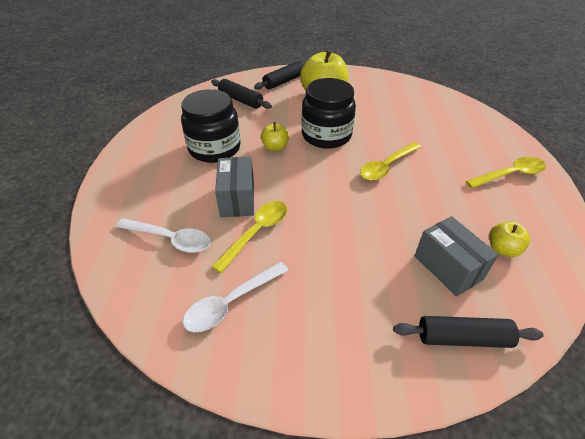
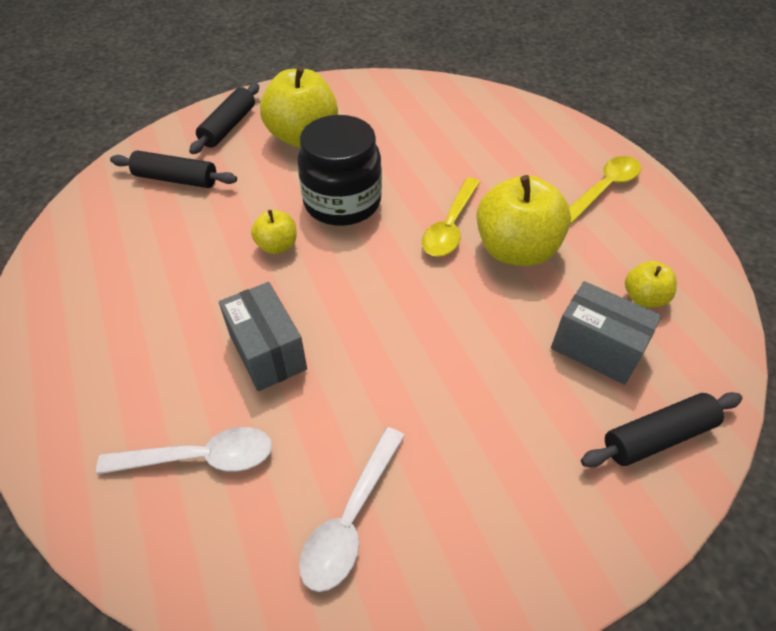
camera: 25 degrees left, 5 degrees up
black jar [181,89,241,163] -> none
yellow spoon [211,201,287,273] -> none
none -> yellow apple [476,175,571,266]

